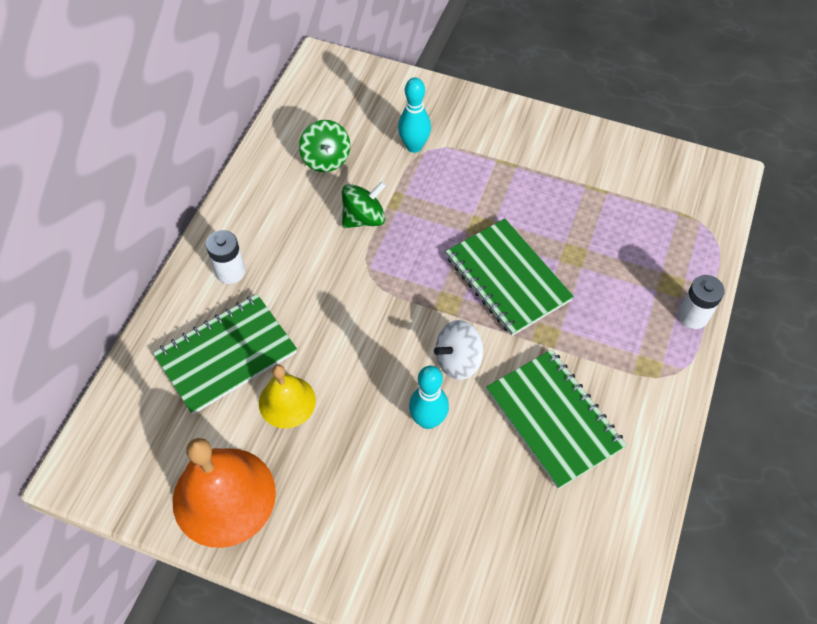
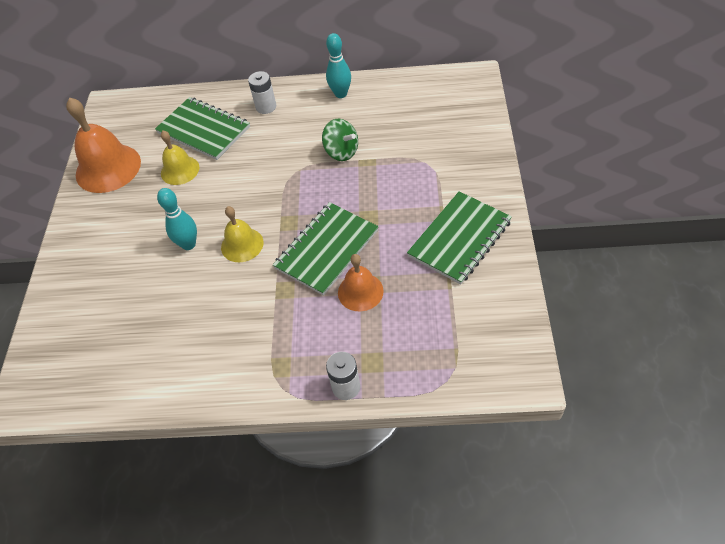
camera: 75 degrees right, 5 degrees down
green spinning top [299,120,350,172] -> none
turquoise bowling pin [398,77,431,153] -> turquoise bowling pin moved to [326,33,351,98]
white spinning top [434,320,483,380] -> yellow bell [221,206,263,262]
green notebook [486,350,627,489] -> green notebook moved to [407,191,512,285]
none -> orange bell [338,254,384,311]

